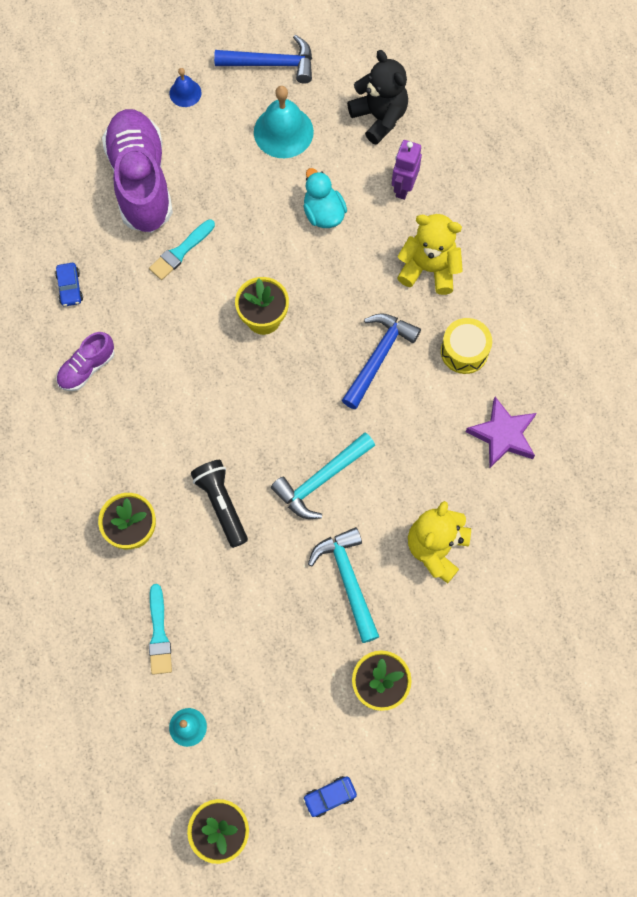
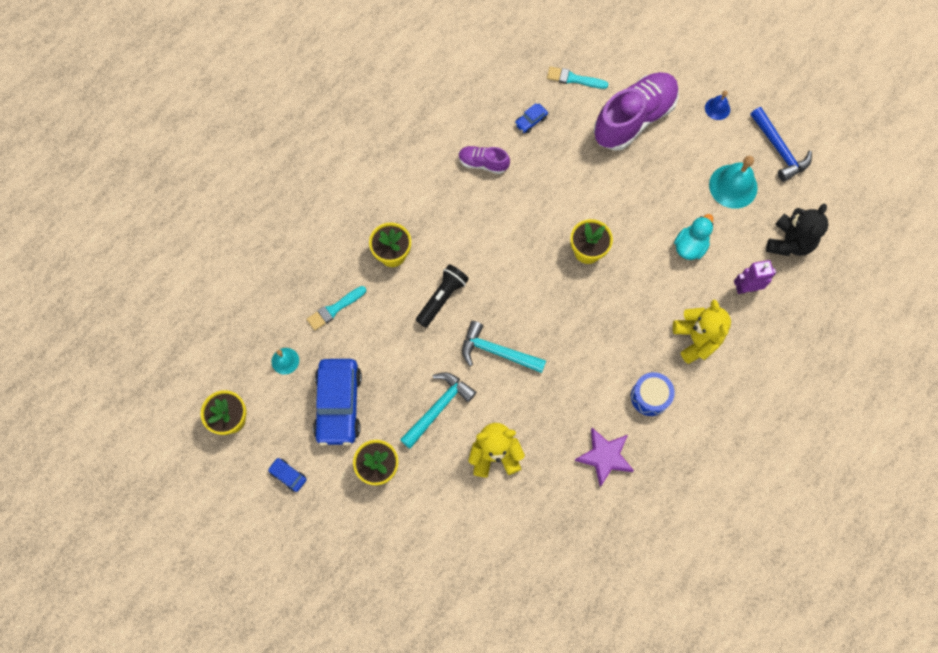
camera: 60 degrees right, 0 degrees up
turquoise brush [149,219,215,280] -> turquoise brush moved to [547,66,608,89]
blue hammer [342,313,421,409] -> none
yellow drum [441,318,492,374] -> blue drum [631,372,675,416]
none -> blue car [313,359,362,446]

